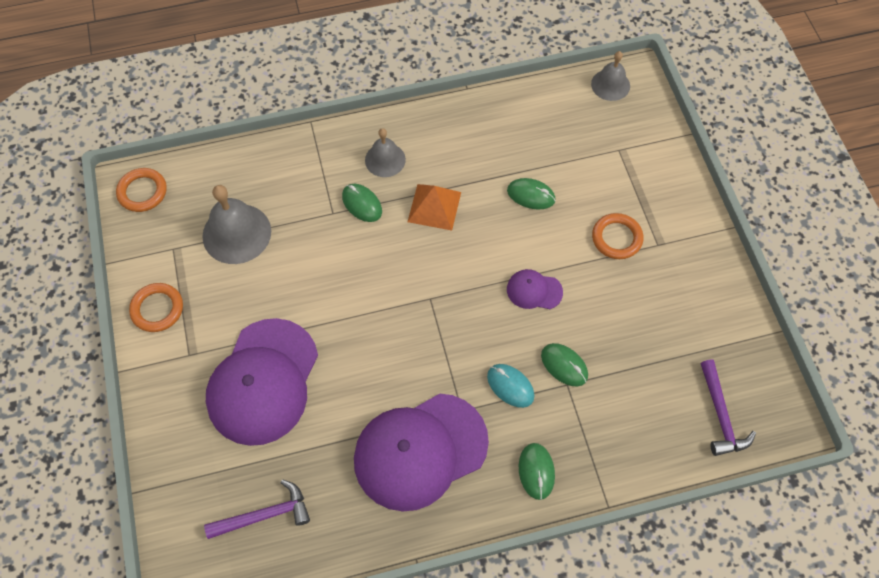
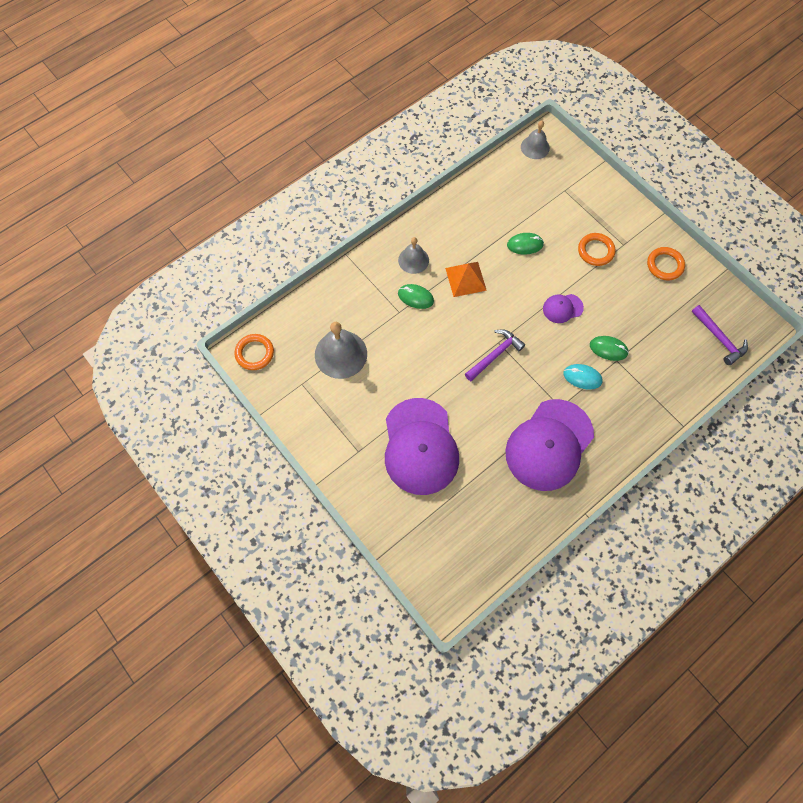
camera: 25 degrees left, 5 degrees up
orange ring [129,283,183,332] -> orange ring moved to [647,247,685,281]
purple hammer [204,480,310,539] -> purple hammer moved to [465,329,525,381]
green mouse [519,443,555,500] -> none

